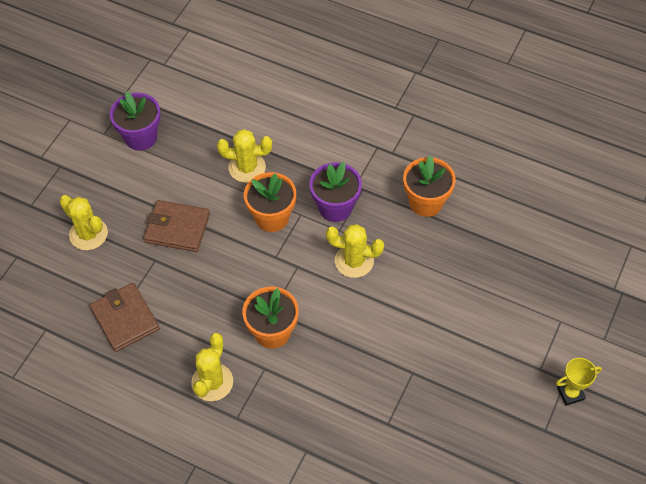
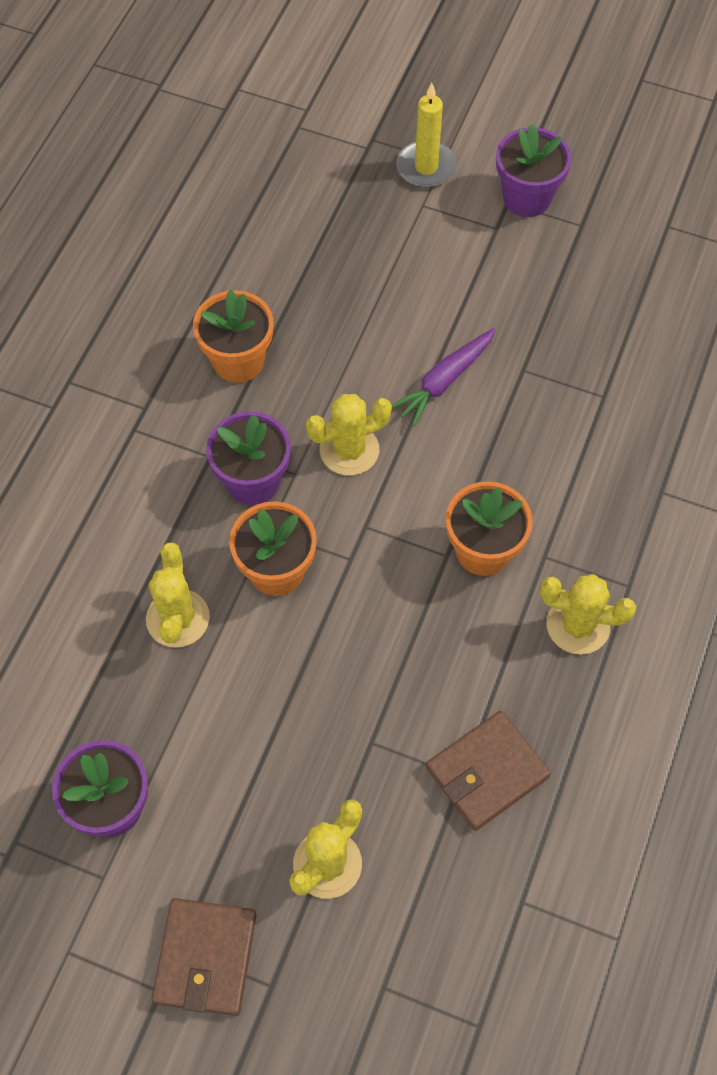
camera: 95 degrees left, 5 degrees up
brown wallet [144,200,210,252] -> brown wallet moved to [152,898,256,1016]
yellow cactus [326,224,384,278] -> yellow cactus turned 60 degrees clockwise [306,394,392,475]
yellow trophy [556,358,602,406] -> purple flower pot [496,124,572,217]
none -> purple carrot [392,328,496,426]
none -> yellow candle [397,83,457,188]

